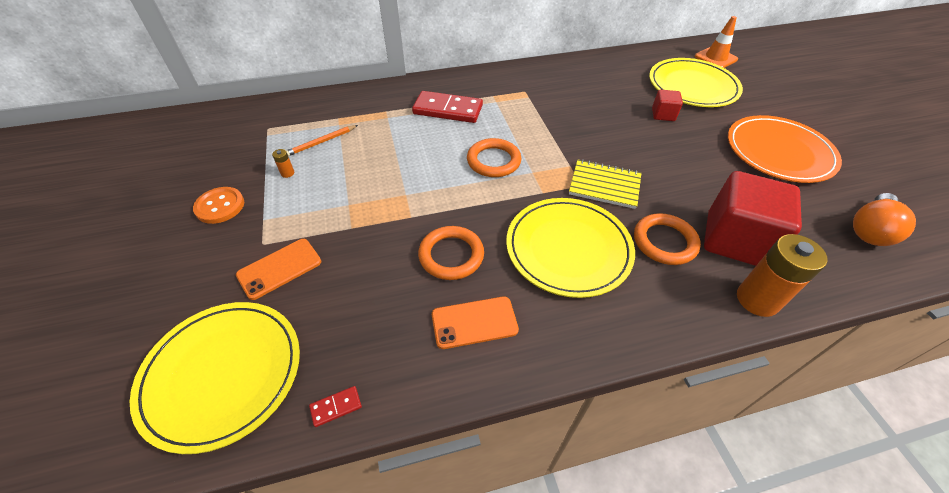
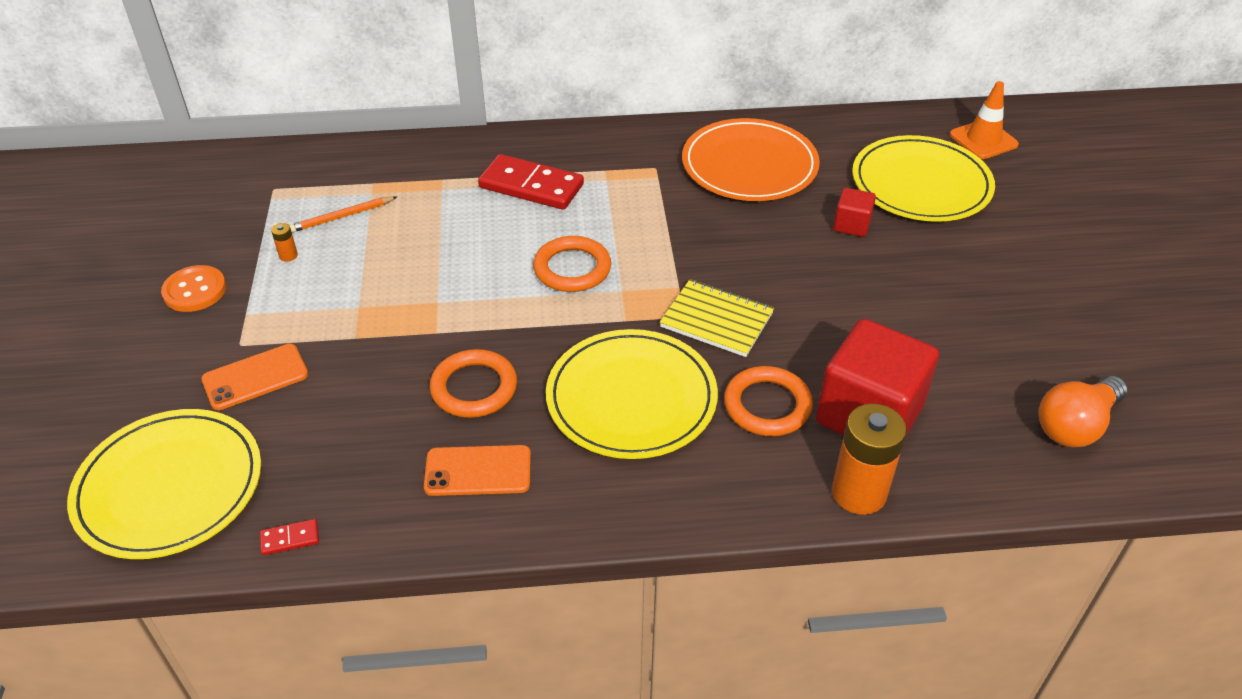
camera: 10 degrees right, 5 degrees down
orange plate [728,115,842,183] -> orange plate moved to [682,118,820,201]

